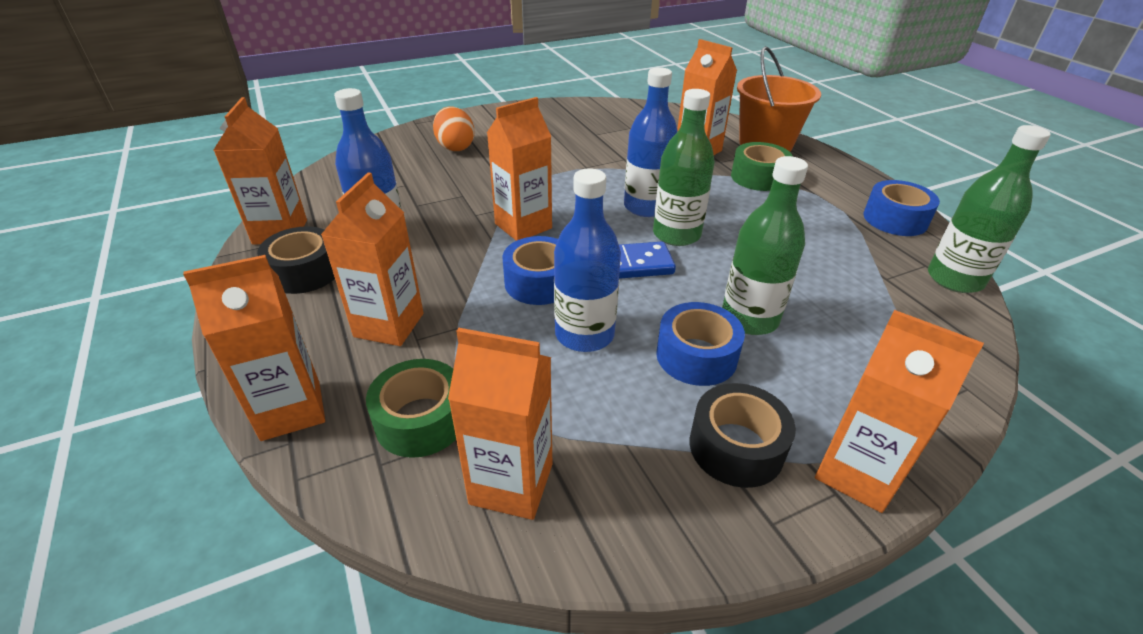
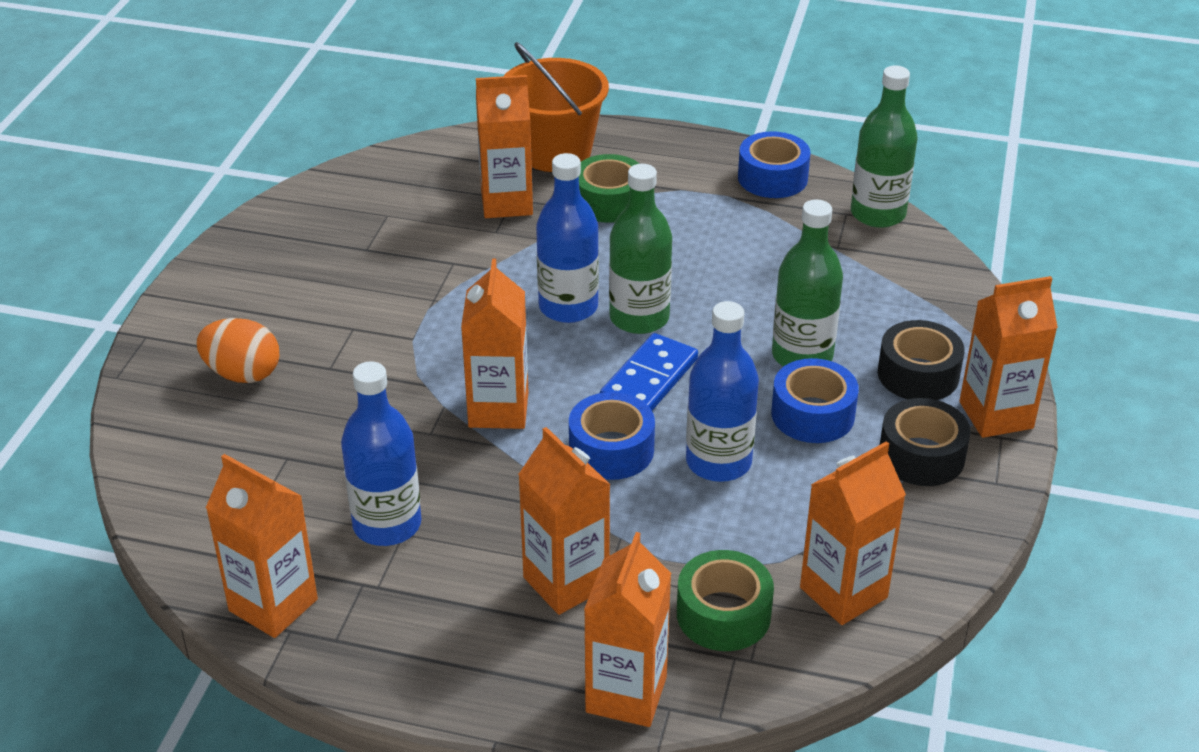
camera: 50 degrees left, 0 degrees up
black tape [257,226,335,294] -> black tape moved to [878,320,965,400]

